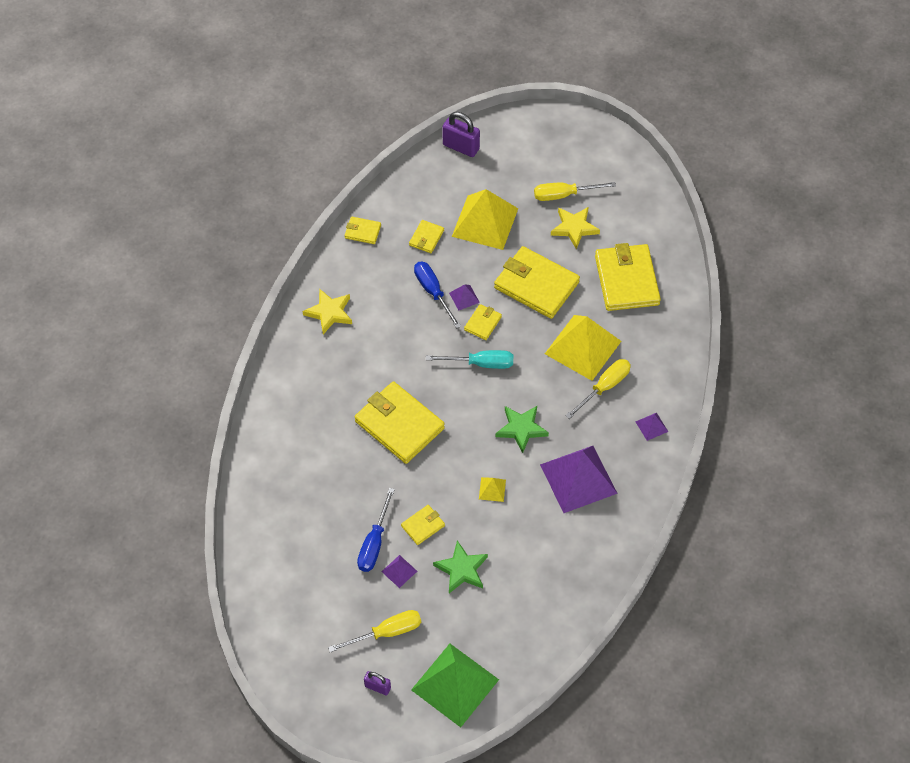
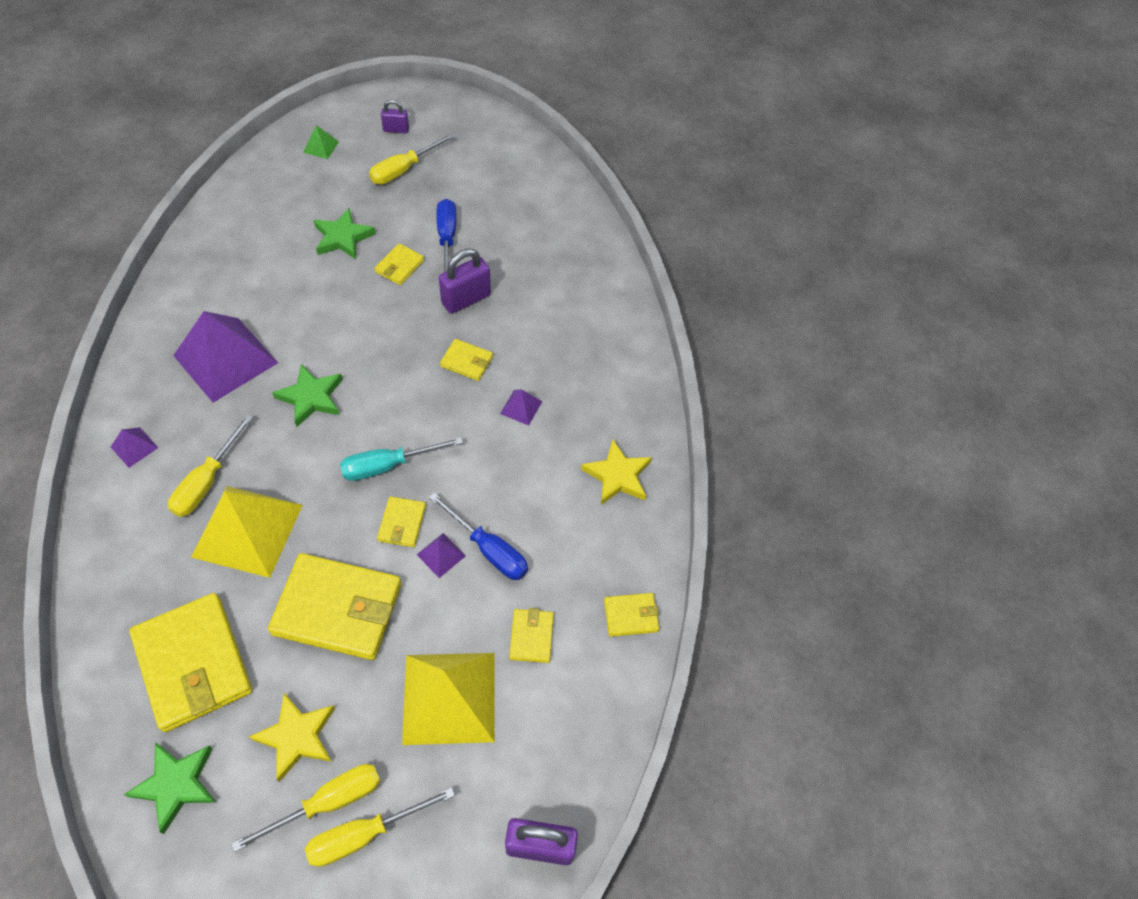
camera: 155 degrees right, 0 degrees up
yellow wallet [355,381,445,464] -> yellow wallet [440,339,493,381], size x0.47
purple pyramid [381,555,417,588] -> purple pyramid moved to [500,389,542,426]
green pyramid [411,644,499,727] -> green pyramid [303,125,339,159], size x0.42
yellow pyramid [479,477,506,502] -> none
none -> green star [124,742,216,834]
none -> yellow screwdriver [305,787,455,867]
none -> purple padlock [439,249,491,314]

